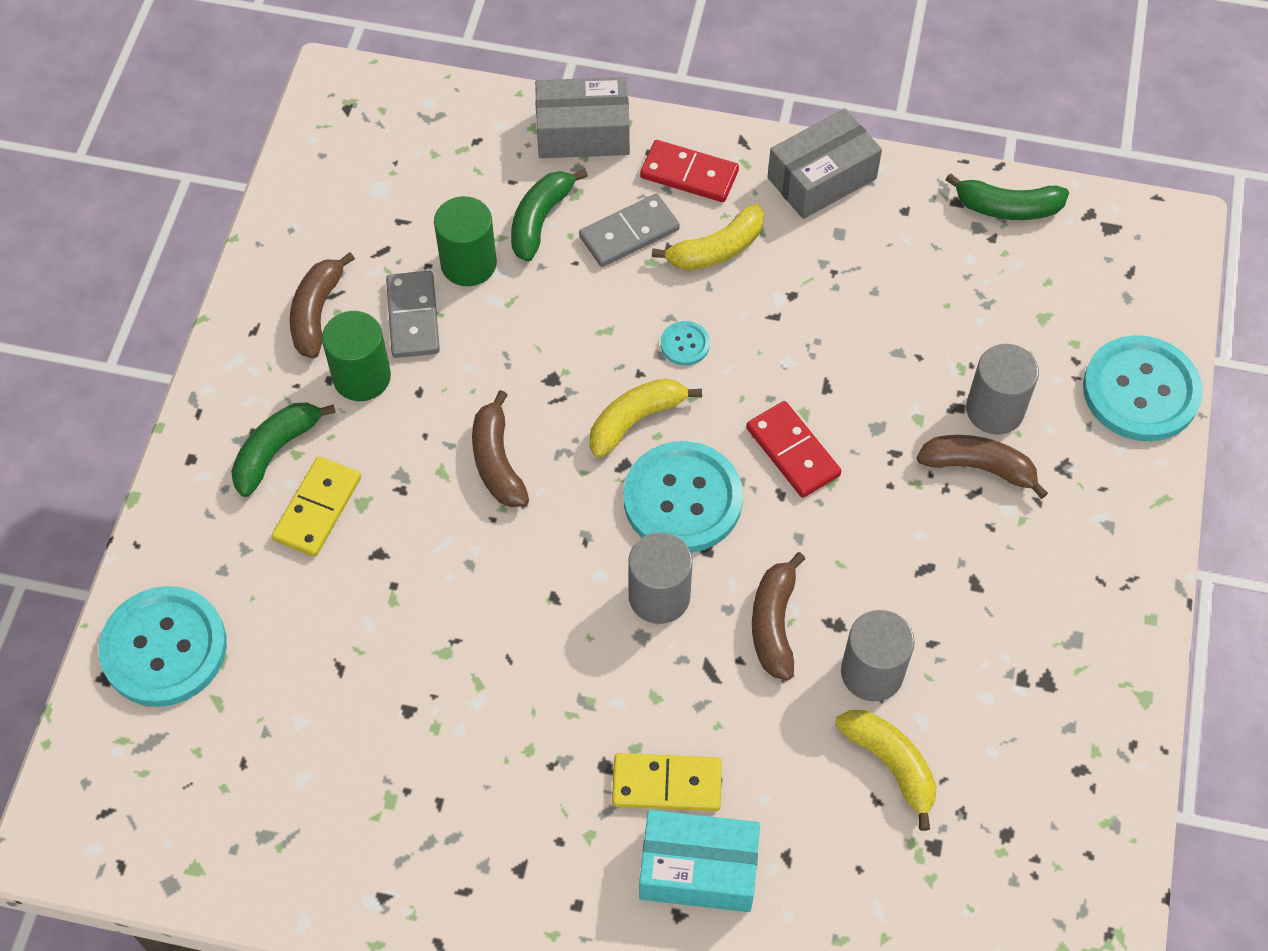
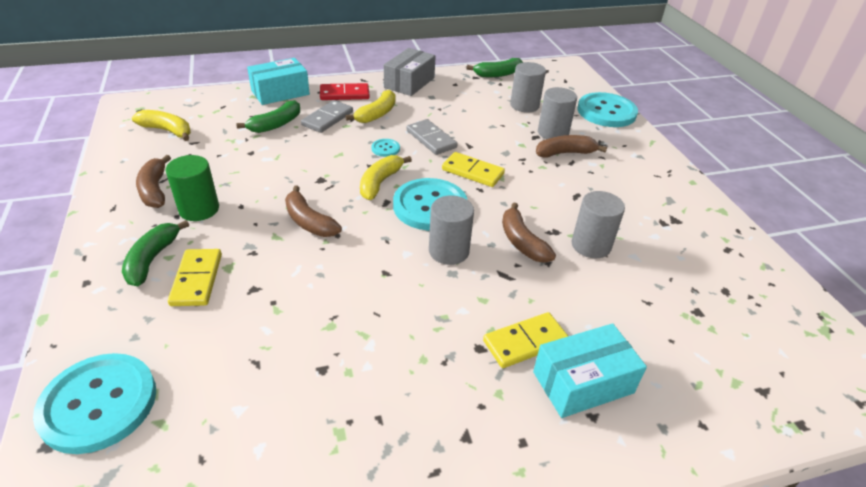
camera: 30 degrees left, 20 degrees down
grey domino [386,271,440,358] -> grey domino moved to [407,119,458,155]
green cylinder [434,196,497,286] -> none
green banana [511,169,588,262] -> green banana turned 135 degrees counterclockwise [236,100,300,133]
grey box [535,77,630,158] -> turquoise box [247,58,310,105]
red domino [746,401,841,498] -> yellow domino [442,152,505,187]
yellow banana [835,710,936,831] -> yellow banana moved to [132,110,191,141]
none -> grey cylinder [510,62,546,113]

